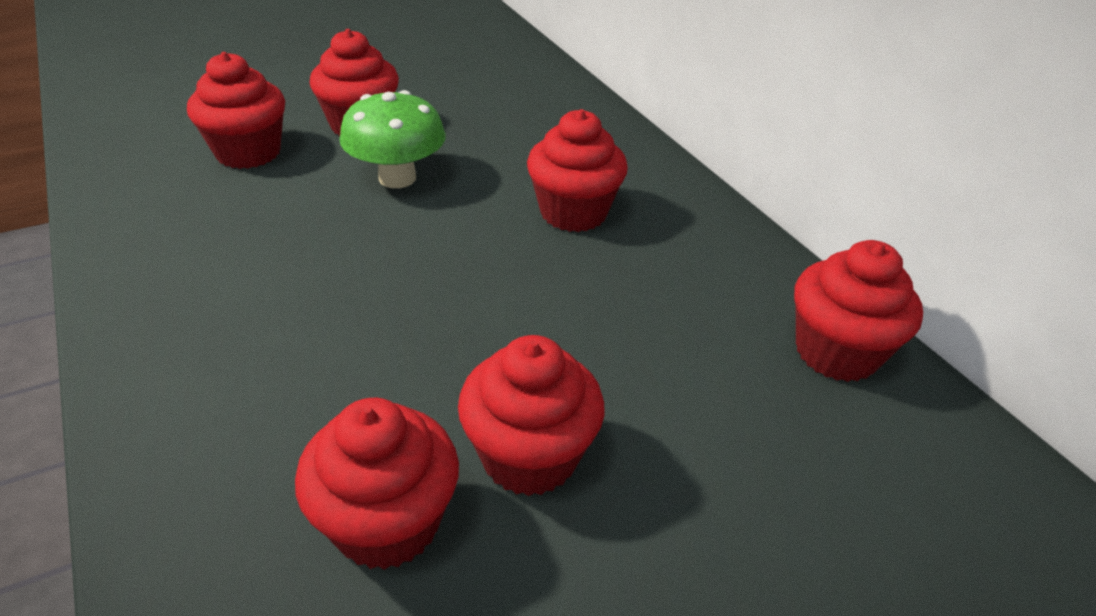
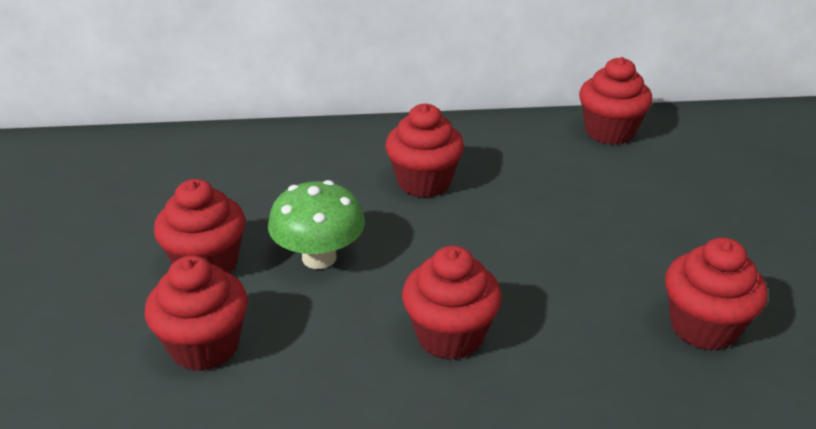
camera: 65 degrees left, 5 degrees down
red cupcake [458,335,605,496] -> red cupcake moved to [402,246,502,360]

